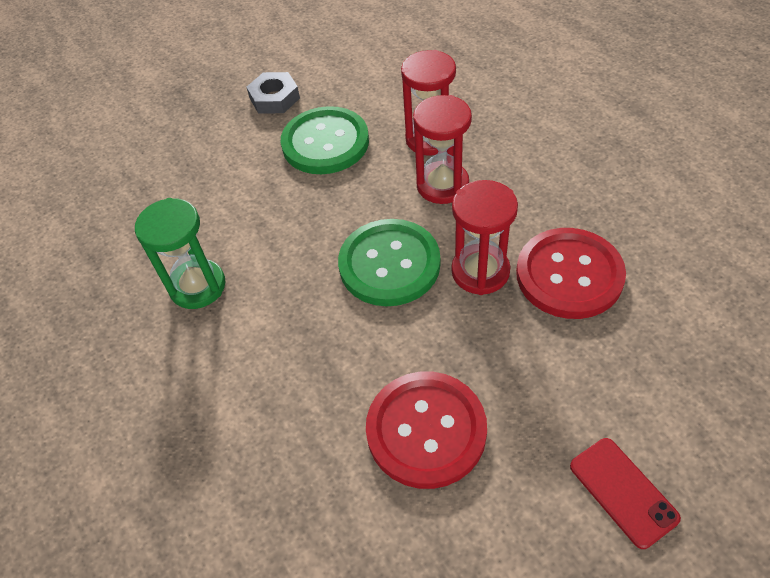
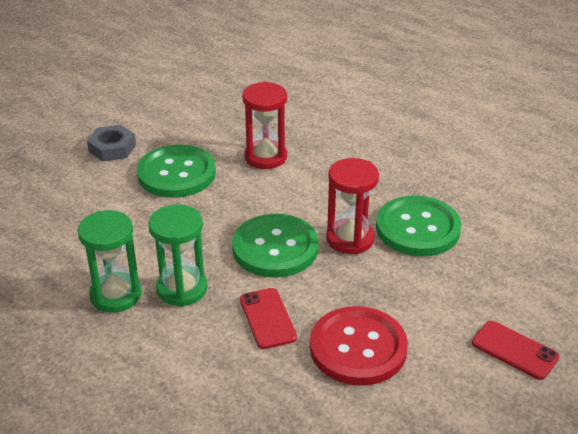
camera: 25 degrees left, 15 degrees down
red hourglass [413,95,472,204] -> none
red button [516,228,626,319] -> green button [376,196,461,256]
none -> green hourglass [148,204,208,307]
none -> red phone [240,288,297,349]

